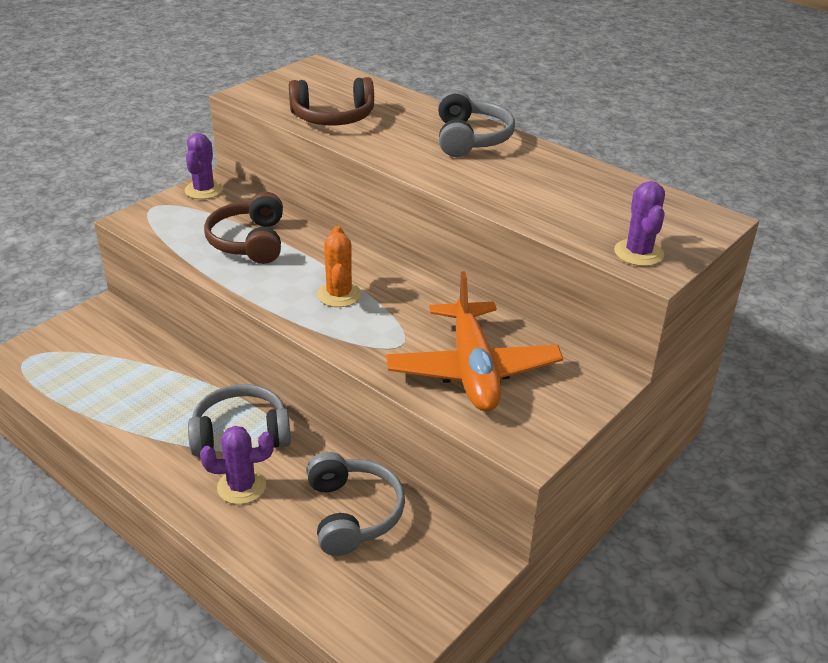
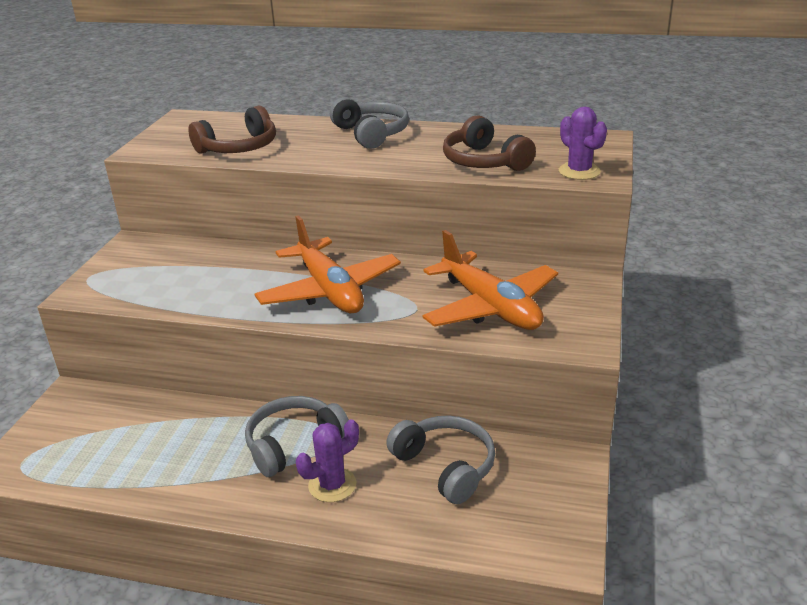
camera: 25 degrees left, 5 degrees down
purple cactus [185,133,223,199] -> none
brown headphones [204,192,283,264] -> brown headphones moved to [443,115,536,171]
orange cactus [317,226,361,307] -> orange plane [255,215,401,313]

